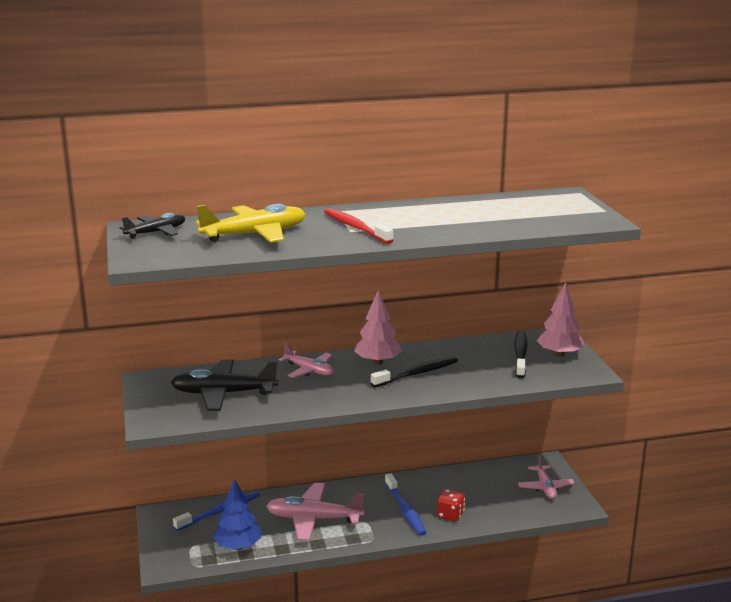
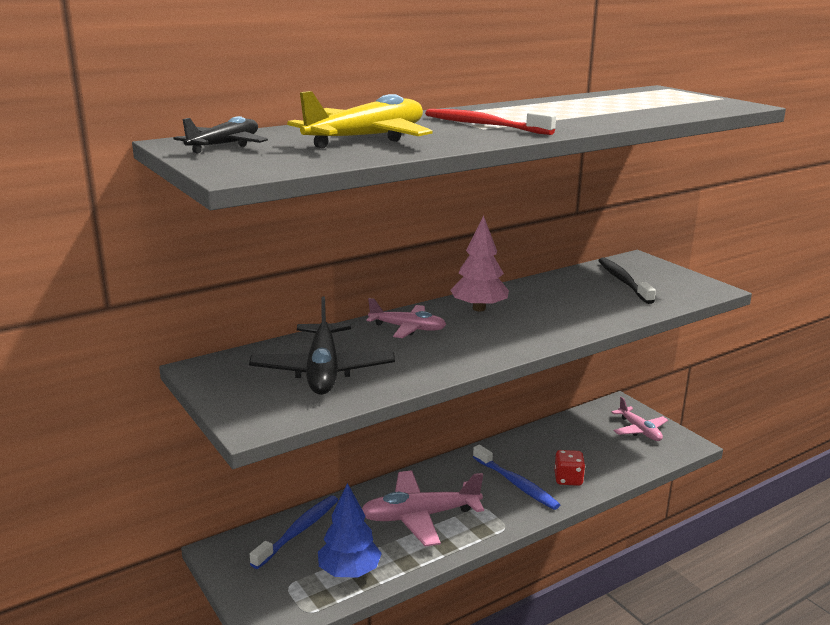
camera: 20 degrees left, 0 degrees up
black plane [171,359,278,411] -> black plane turned 75 degrees counterclockwise [249,296,395,395]
black toothbrush [371,356,458,387] -> none
pink tree [537,283,584,357] -> none

